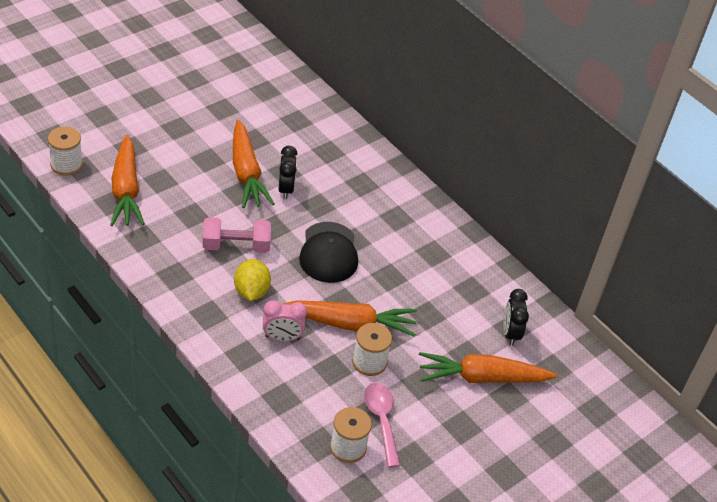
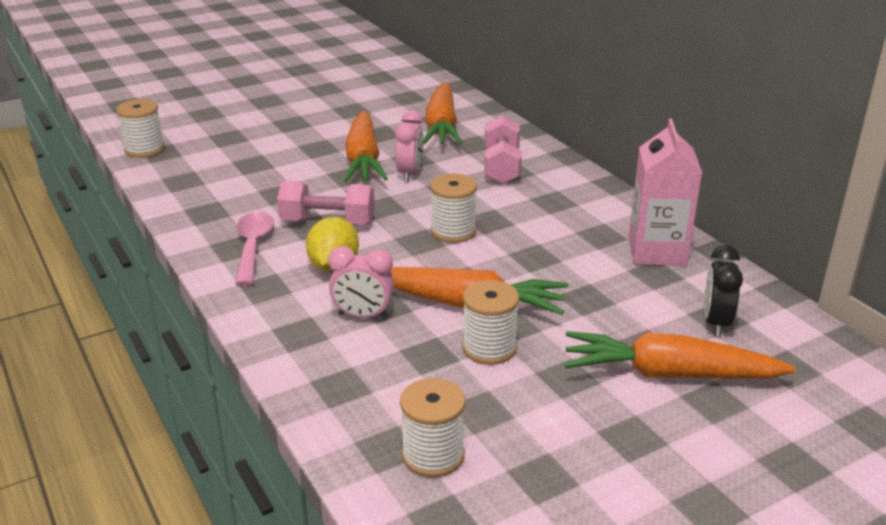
camera: 15 degrees right, 15 degrees down
orange carrot [110,135,145,226] -> orange carrot moved to [423,82,463,145]
black clock [278,146,298,199] -> pink clock [395,111,423,182]
black cap [299,222,358,283] -> white spool [430,174,477,243]
pink spoon [364,382,401,467] -> pink spoon moved to [235,212,274,286]
none -> pink dumbbell [484,115,522,184]
none -> pink carton [629,119,702,266]

